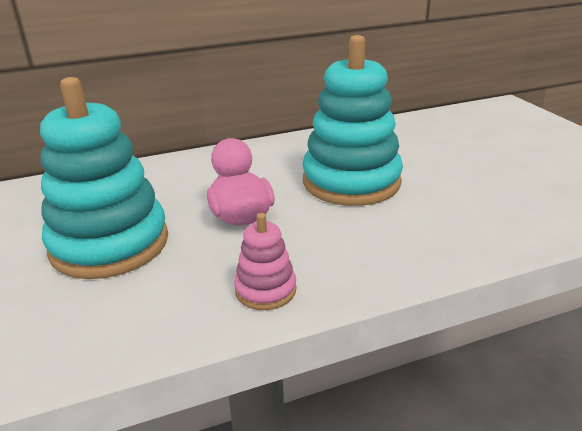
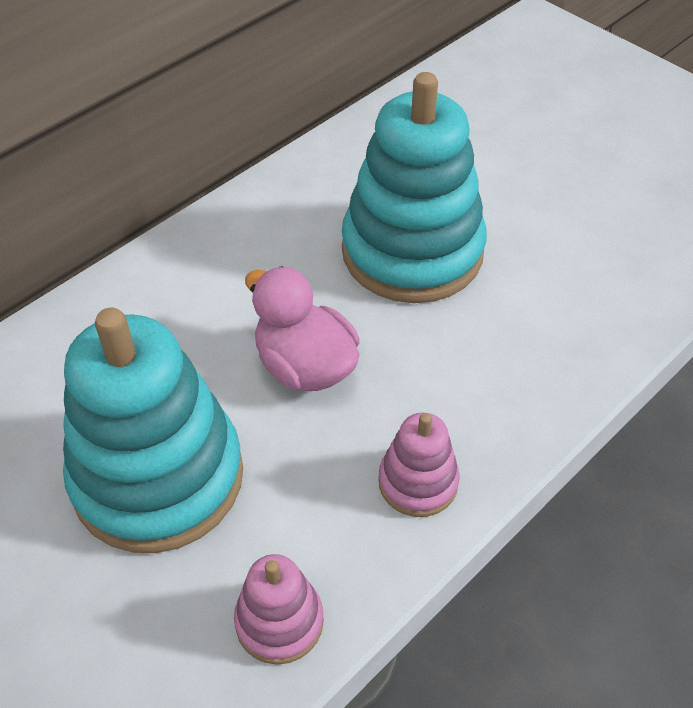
camera: 25 degrees left, 20 degrees up
none -> pink stacking toy [234,554,324,665]

